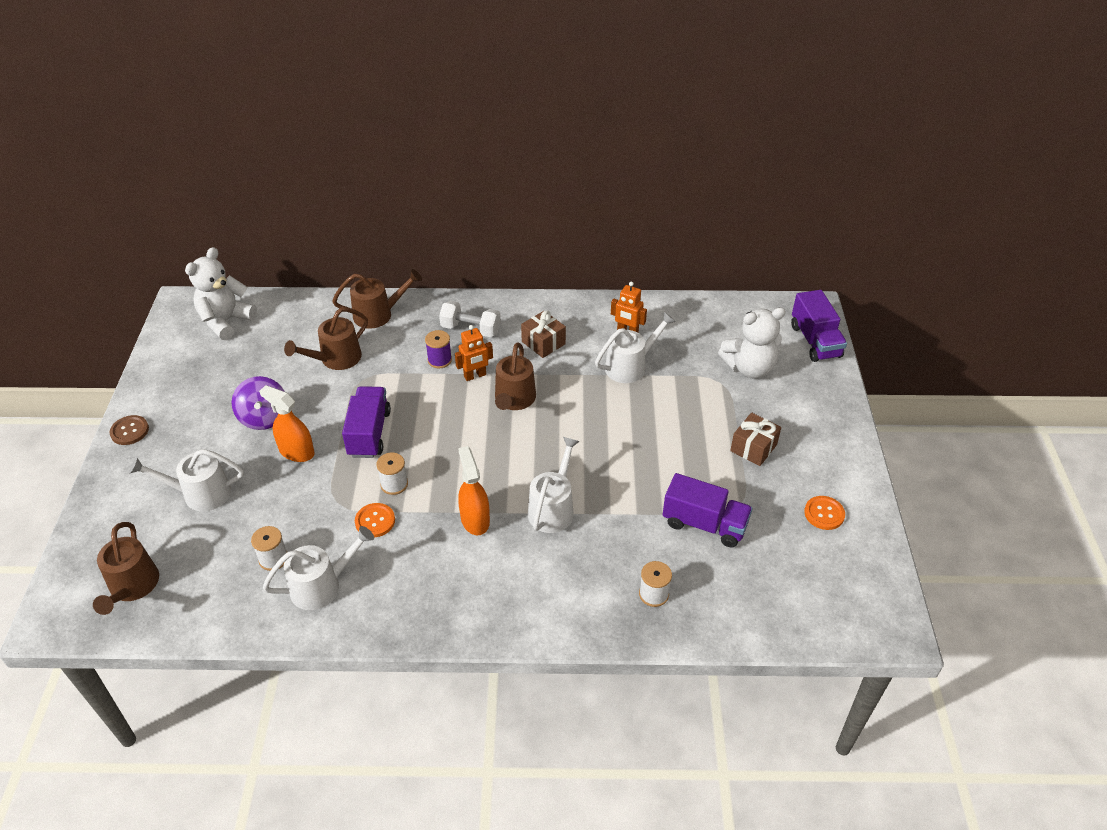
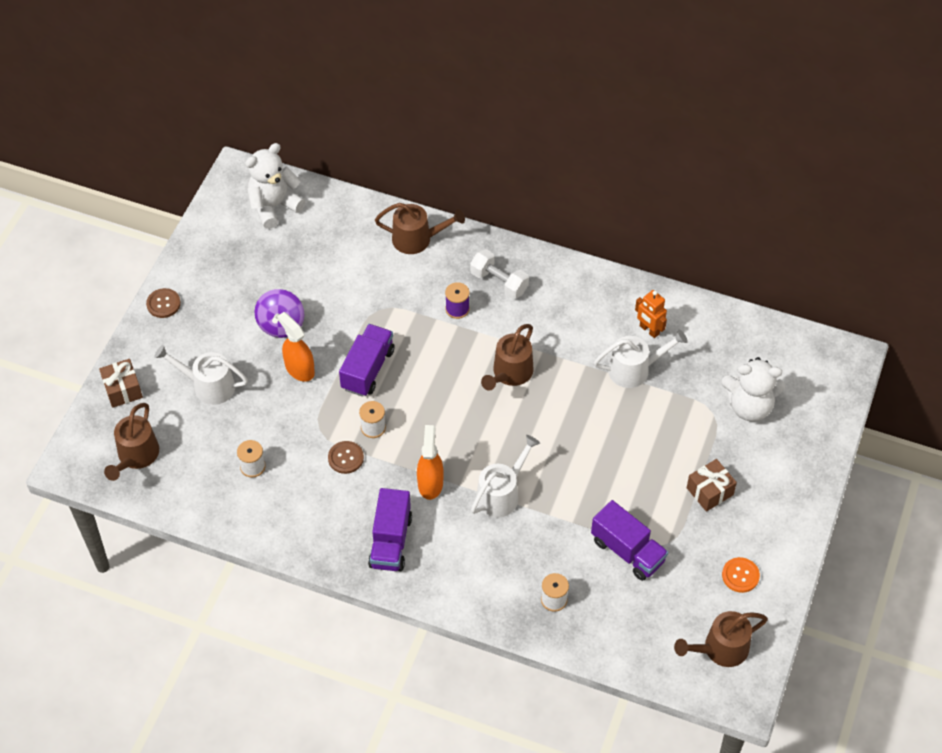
camera: 20 degrees right, 10 degrees up
white watering can [263,526,374,610] -> none
brown watering can [284,307,368,370] -> brown watering can moved to [674,611,768,667]
orange button [355,503,395,537] -> brown button [328,441,364,474]
orange robot [455,325,493,381] -> none
brown gift [521,311,566,358] -> brown gift moved to [99,359,143,408]
purple truck [791,290,847,362] -> purple truck moved to [368,488,412,571]

